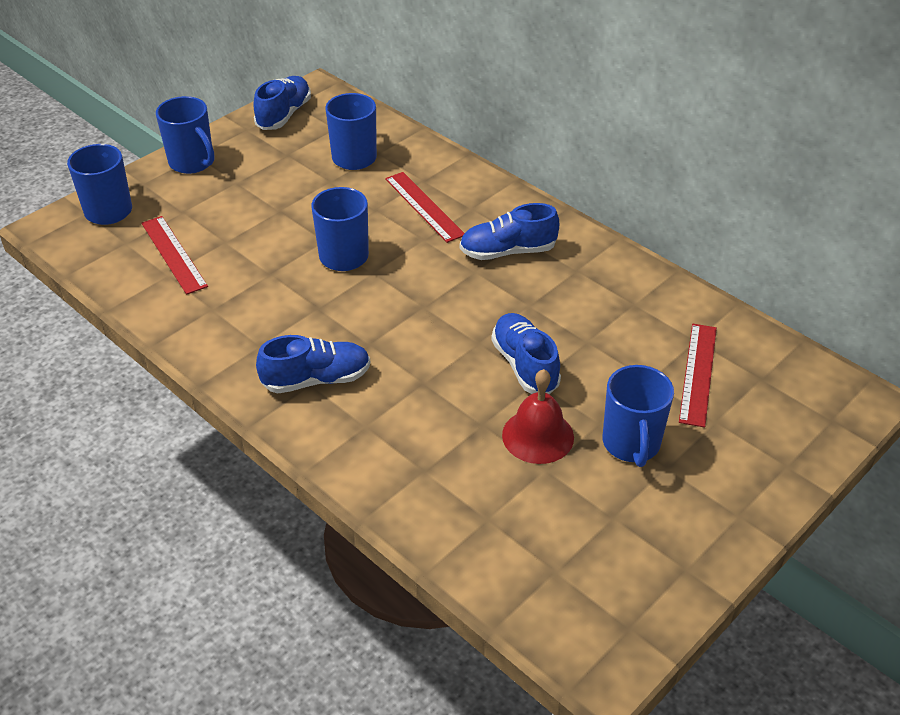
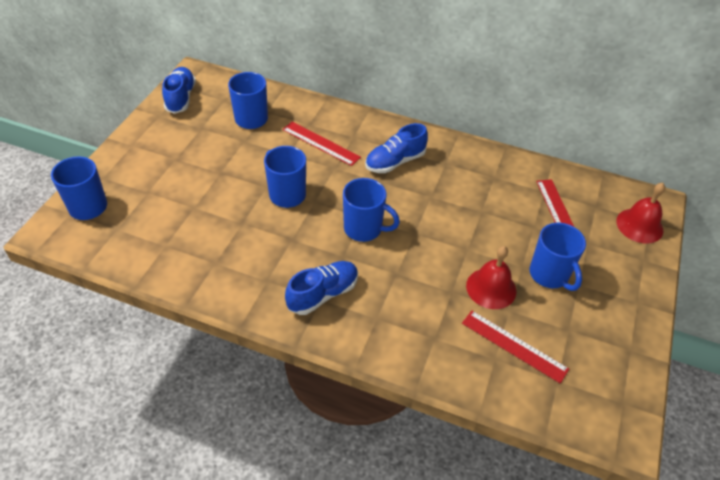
camera: 25 degrees left, 5 degrees up
red ruler [141,216,208,295] -> red ruler moved to [462,311,569,384]
blue mug [156,96,215,174] -> blue mug moved to [343,178,400,242]
blue shoe [491,313,561,394] -> none
none -> red bell [616,183,665,244]

